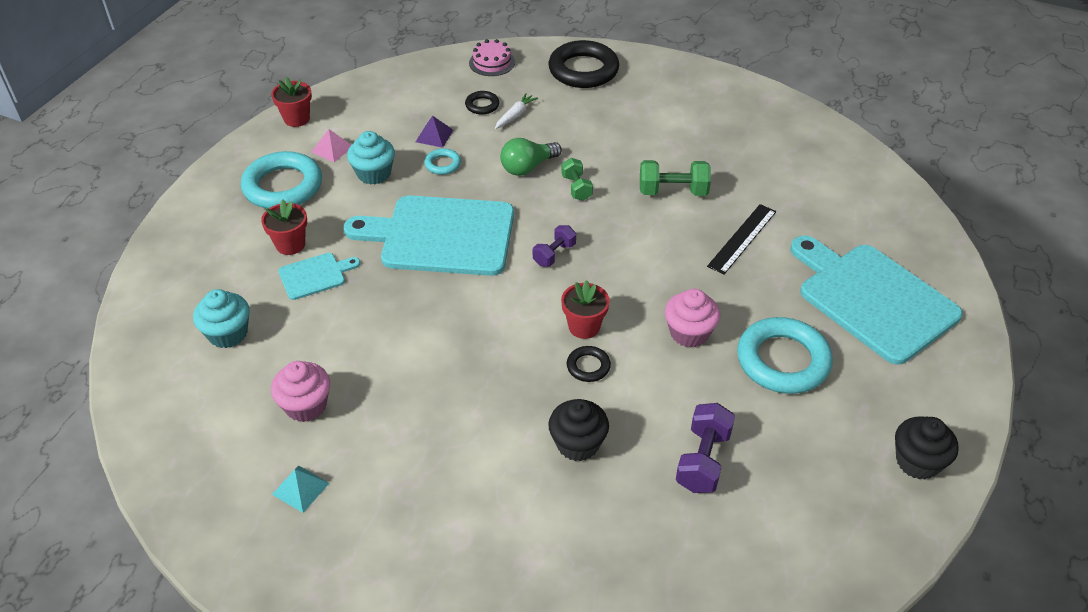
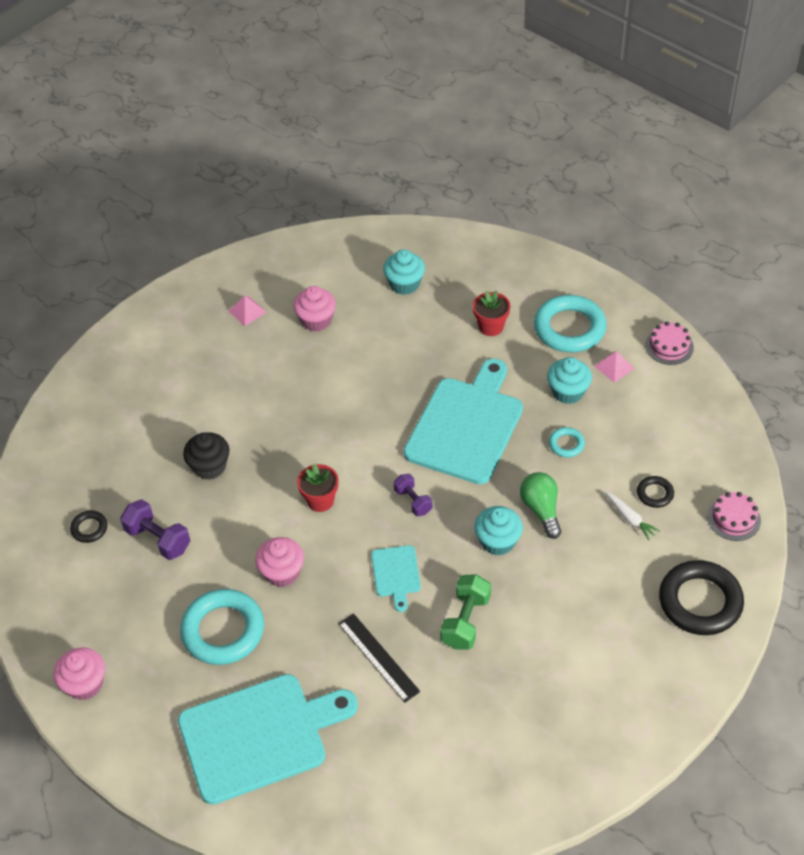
camera: 110 degrees right, 5 degrees up
red flower pot [271,77,312,127] -> pink cake [645,322,694,365]
turquoise pyramid [272,466,329,513] -> pink pyramid [229,296,267,326]
turquoise cutting board [278,253,360,300] -> turquoise cutting board moved to [371,545,421,612]
purple pyramid [416,116,453,148] -> none
green dumbbell [561,158,593,201] -> turquoise cupcake [474,506,523,555]
black ring [567,346,611,382] -> black ring moved to [70,511,107,543]
black cupcake [895,416,959,480] -> pink cupcake [53,648,105,700]

